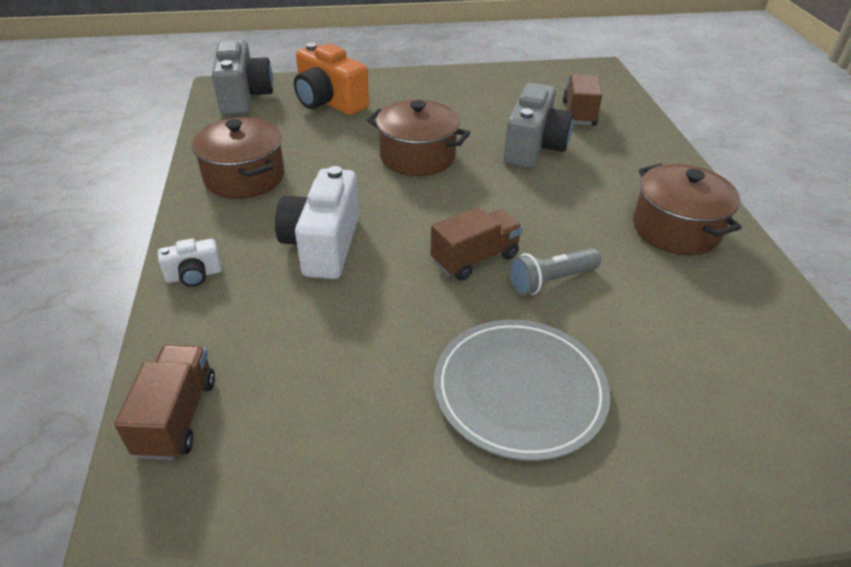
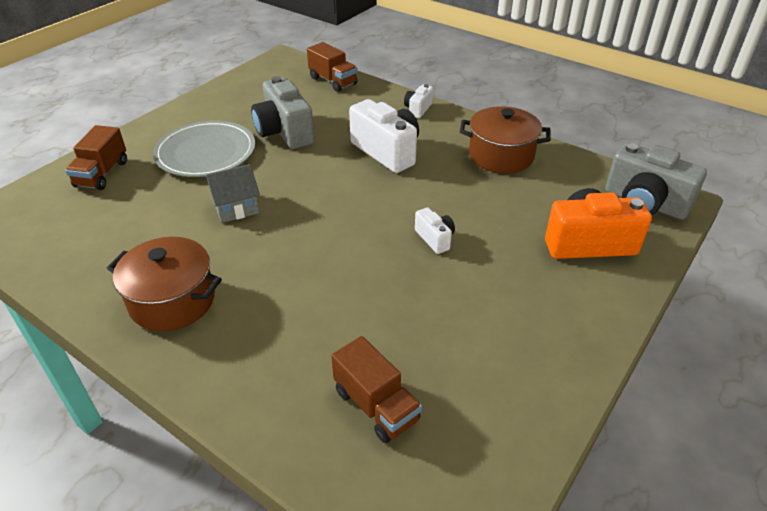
camera: 135 degrees right, 0 degrees up
brown pot [367,100,470,176] -> white camera [415,207,455,254]
brown truck [431,207,523,281] -> brown truck moved to [65,125,127,190]
grey camera [503,83,574,168] -> grey camera moved to [251,76,315,149]
grey flashlight [509,248,601,296] -> grey house [205,164,260,223]

